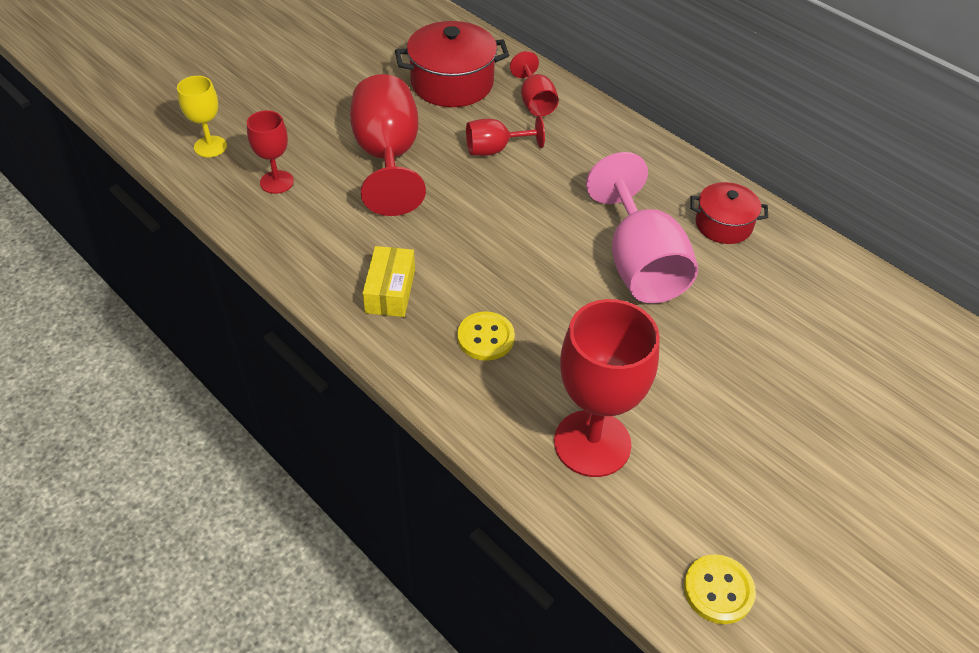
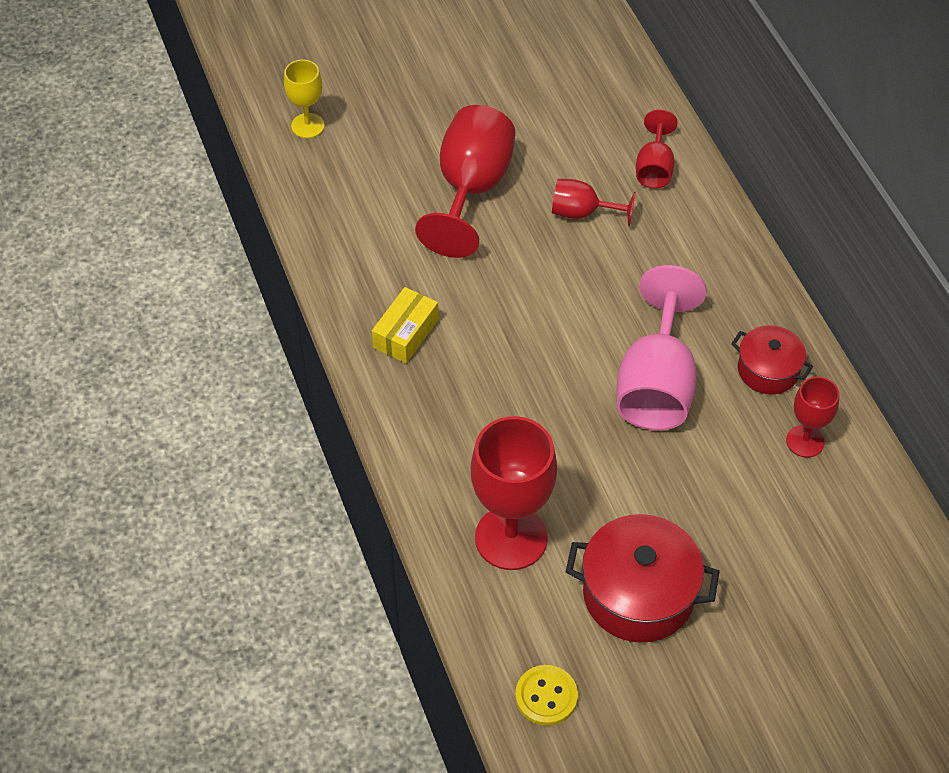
camera: 25 degrees right, 5 degrees up
red goblet [247,110,294,194] -> red goblet moved to [786,377,840,457]
red pot [395,21,509,107] -> red pot moved to [566,514,720,643]
yellow button [457,311,515,361] -> none

